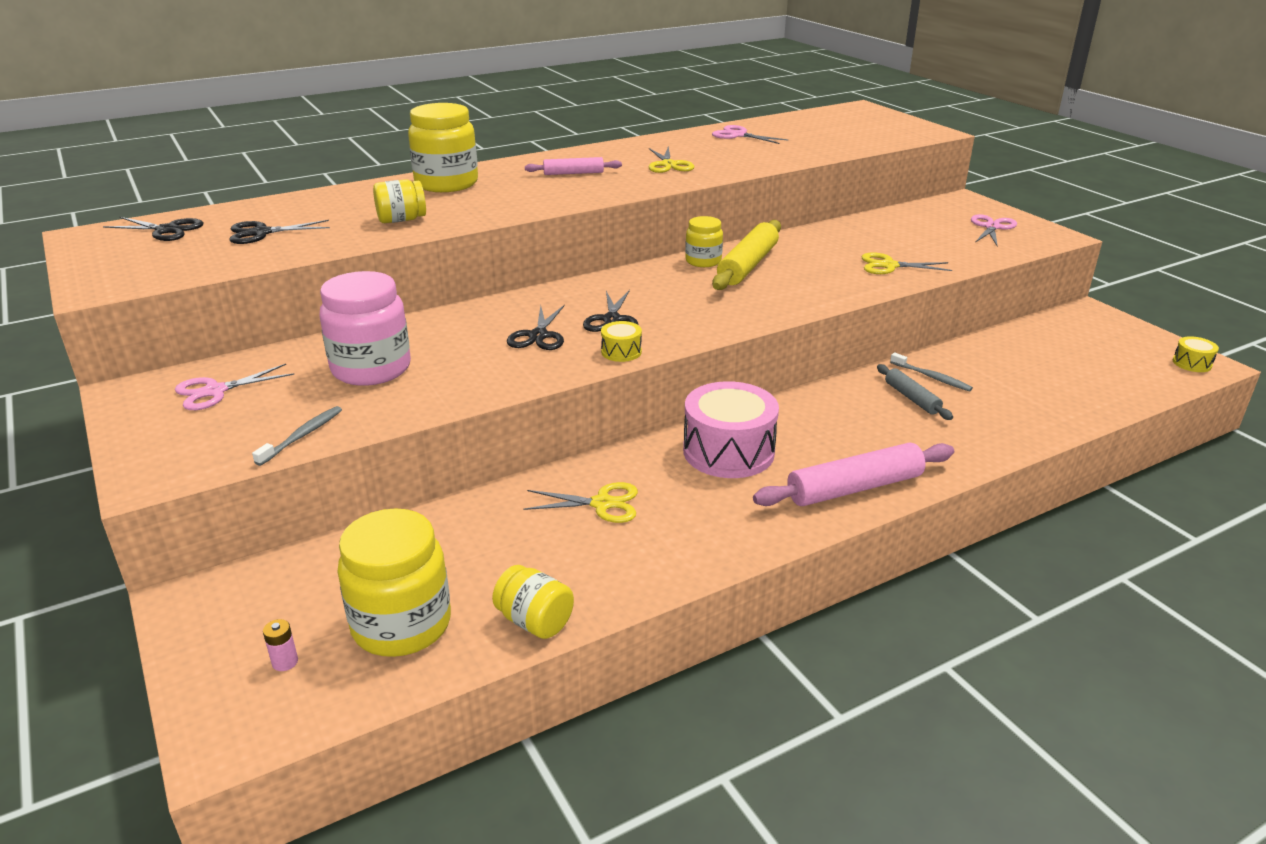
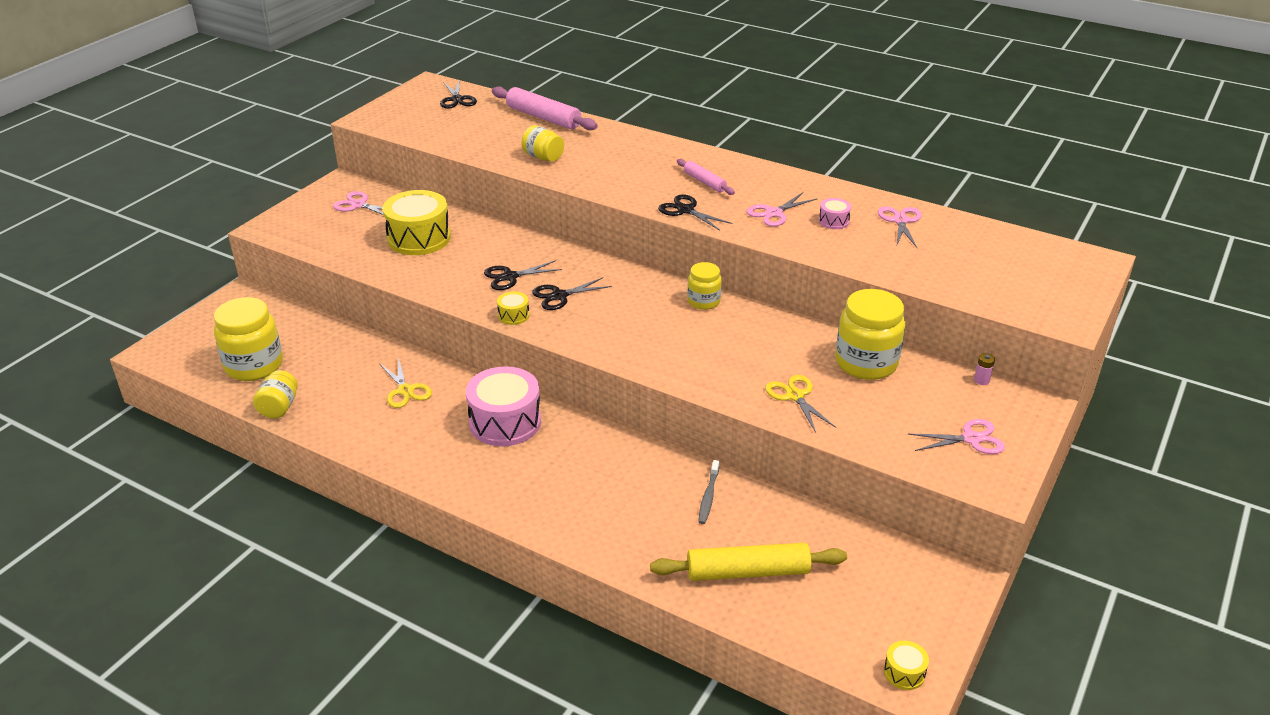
camera: 60 degrees right, 5 degrees up
black scissors [230,220,330,244] -> black scissors moved to [658,194,733,231]
grey toothbrush [252,406,342,466] -> none
pink battery [263,619,298,671] -> pink battery moved to [974,353,995,385]
pink jar [319,271,411,386] -> yellow drum [383,190,451,255]
yellow jar [408,103,478,192] -> yellow jar moved to [836,289,905,380]
yellow scissors [649,146,694,173] -> pink scissors [746,192,818,227]
yellow rolling pin [712,220,781,290] -> yellow rolling pin moved to [650,543,847,581]
pink rolling pin [753,443,954,506] -> pink rolling pin moved to [492,87,598,130]
grey rolling pin [877,364,953,420] -> none
none -> pink drum [819,198,851,229]

